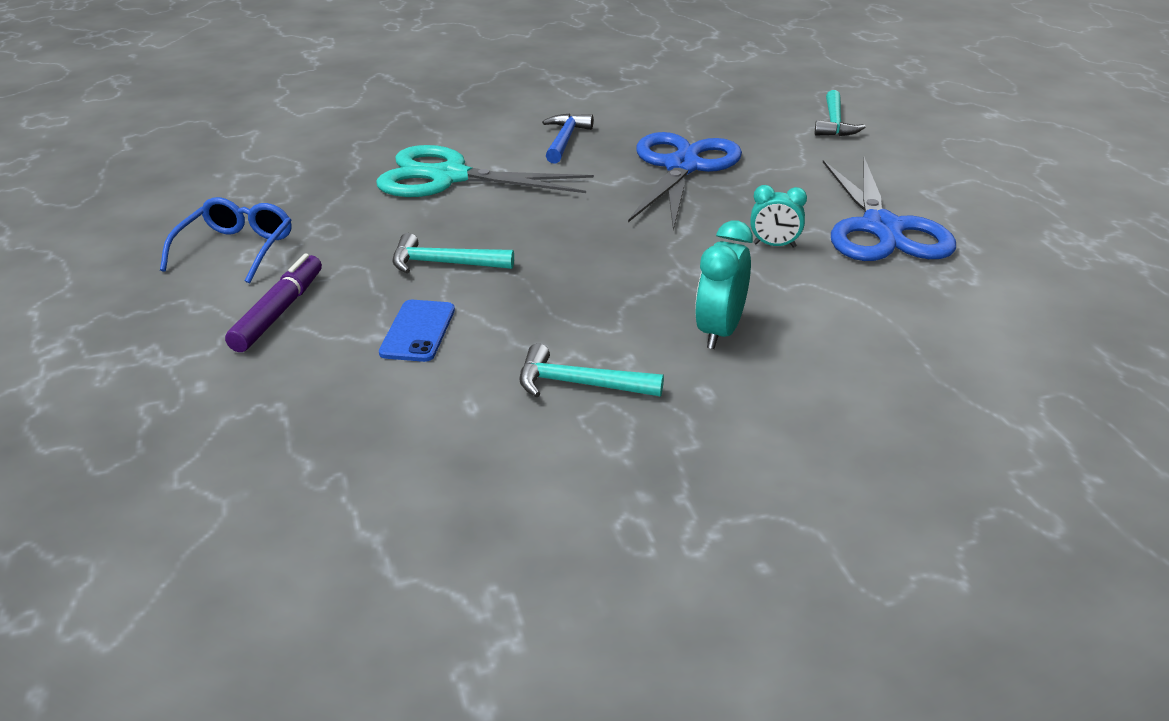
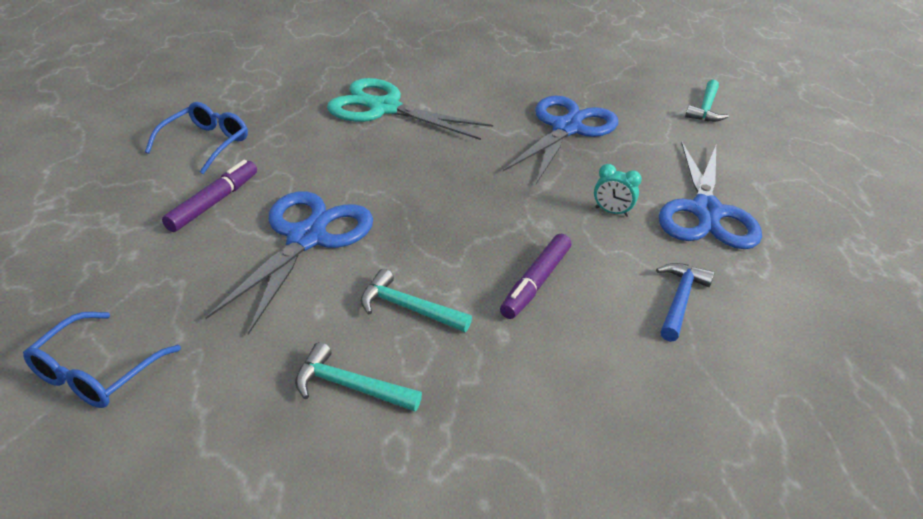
camera: 10 degrees right, 5 degrees up
blue phone [379,300,455,362] -> blue scissors [205,191,373,335]
turquoise hammer [392,233,514,273] -> turquoise hammer moved to [295,342,422,412]
blue hammer [542,113,594,164] -> blue hammer moved to [656,263,715,342]
turquoise clock [695,221,753,349] -> purple marker [500,234,571,319]
none -> blue glasses [23,312,181,408]

